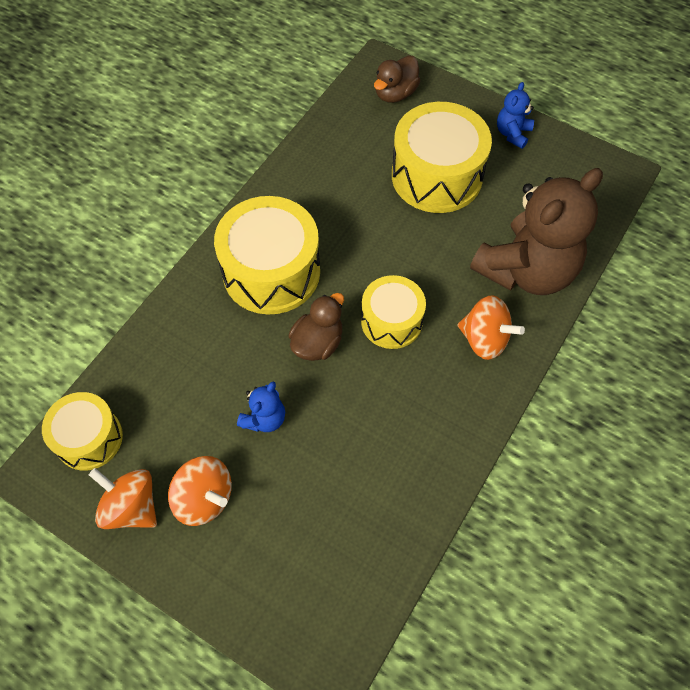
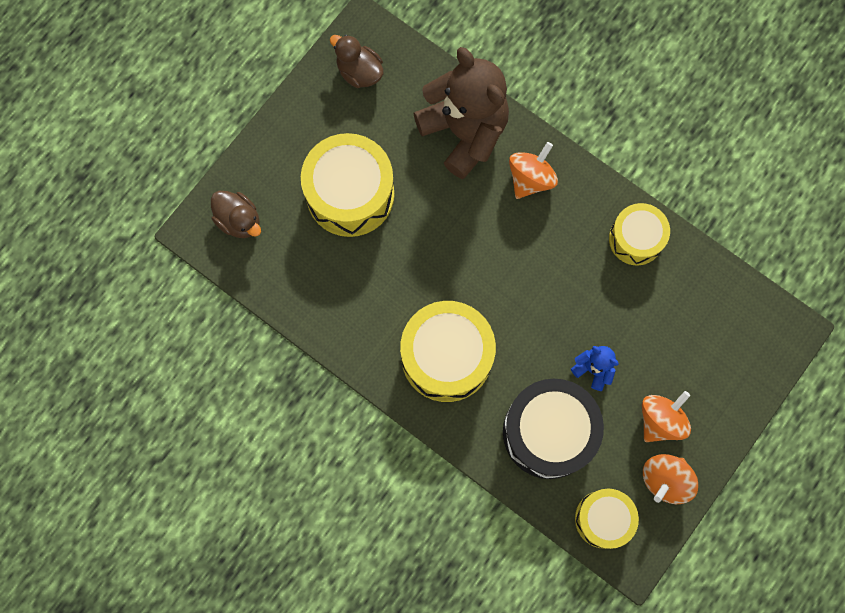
camera: 85 degrees left, 15 degrees up
brown duck [288,293,344,361] -> brown duck moved to [330,35,384,88]
yellow drum [361,275,426,349] -> yellow drum moved to [609,203,670,265]
blue teddy bear [497,82,534,149] -> none
none -> black drum [503,379,604,479]

